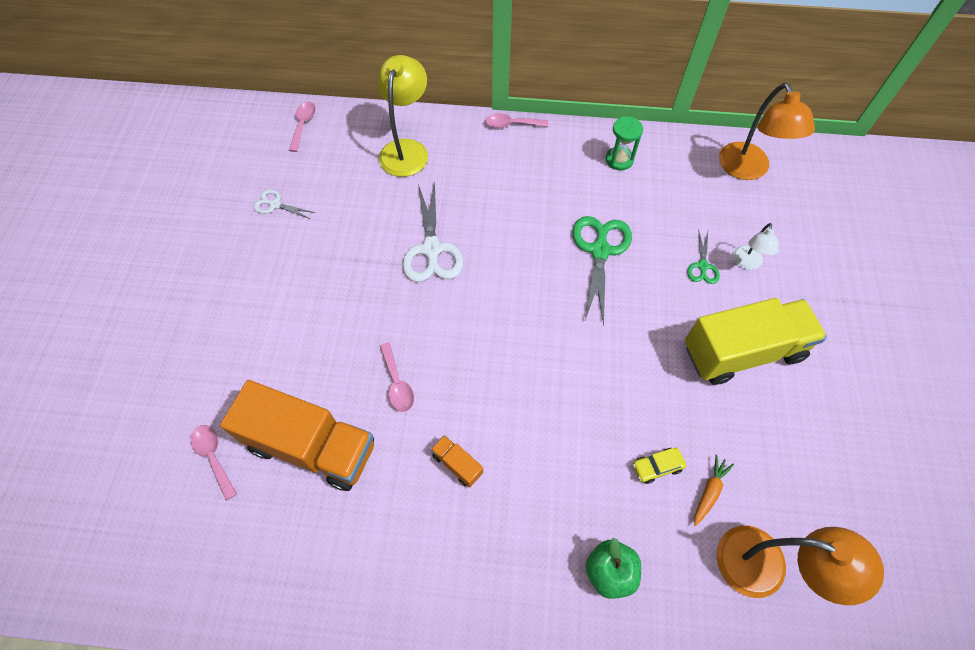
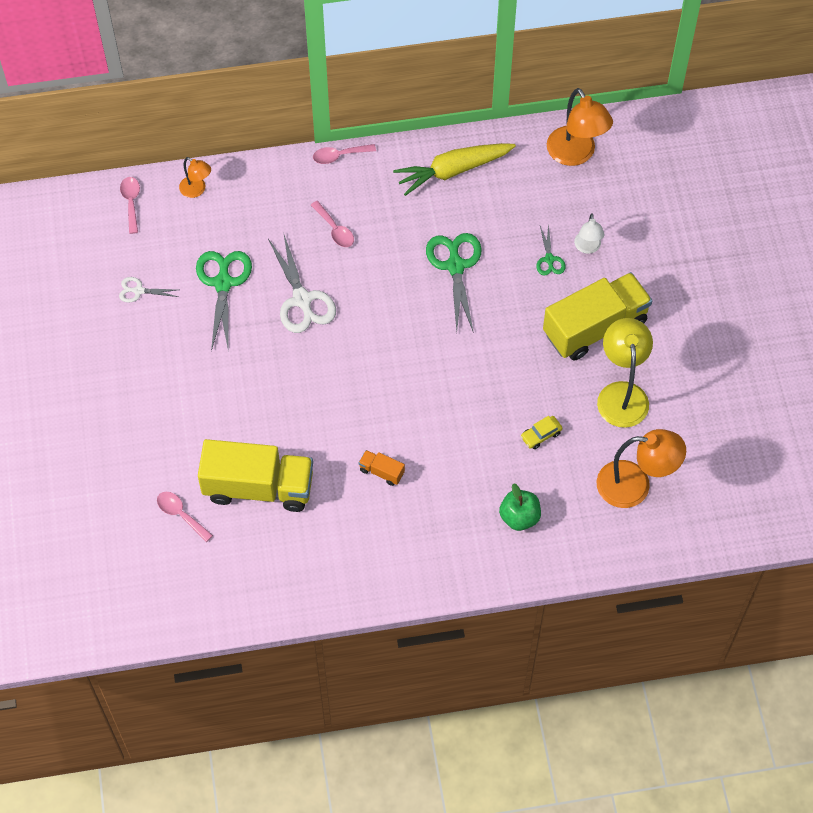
camera: 15 degrees left, 0 degrees up
orange truck [220,380,374,491] -> yellow truck [198,439,313,512]
yellow lamp [377,55,428,177] -> yellow lamp moved to [597,318,653,428]
pink spoon [380,342,414,412] -> pink spoon moved to [311,201,354,247]
green hourglass [606,116,643,170] -> yellow carrot [393,143,516,196]
orange carrot [694,455,734,526] -> none
none -> orange lamp [179,157,211,198]
none -> green scissors [196,251,252,352]

